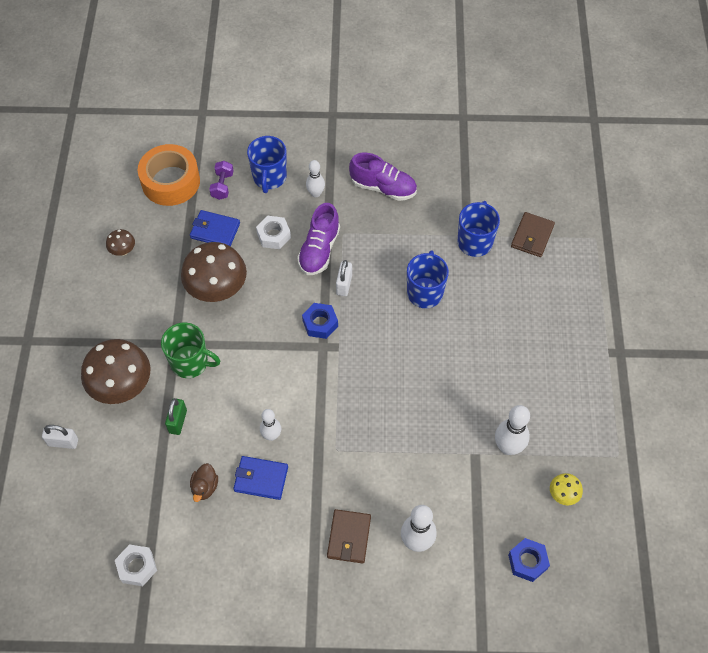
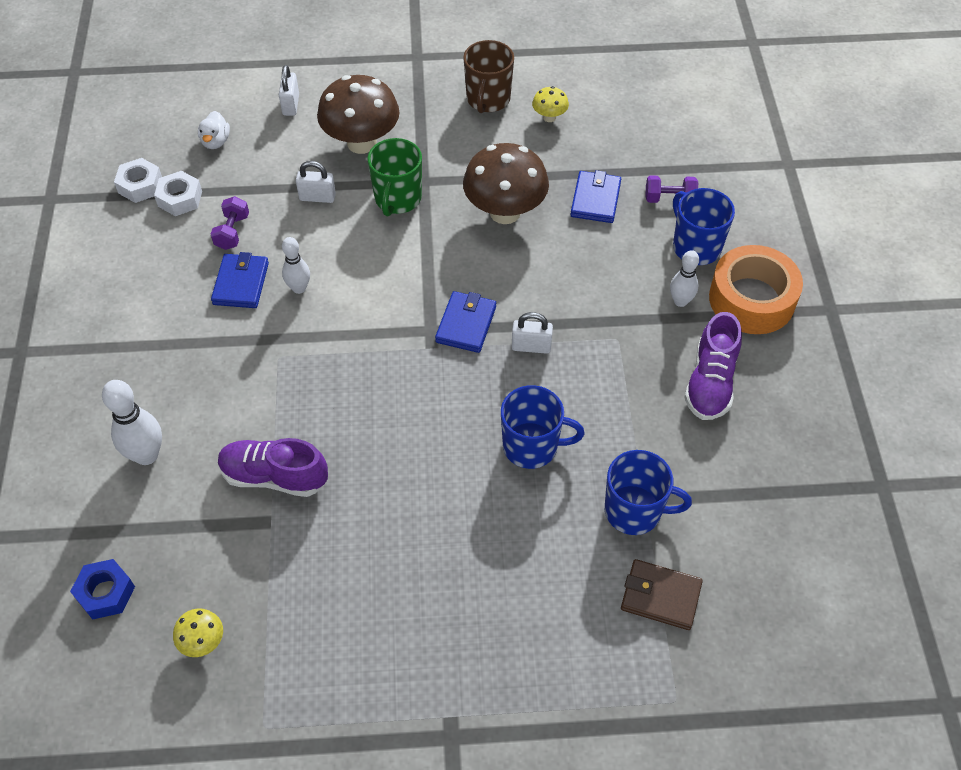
camera: 85 degrees right, 5 degrees down
brown mushroom [106,229,135,256] -> yellow mushroom [532,86,569,122]
orange tape [138,144,200,206] -> orange tape moved to [709,245,803,334]
green padlock [165,398,187,435] -> white padlock [296,161,336,203]
brown duck [190,463,218,502] -> purple dumbbell [211,196,249,250]
blue mug [247,136,287,193] -> blue mug turned 60 degrees clockwise [673,188,735,265]
white nut [256,216,291,249] -> white nut moved to [154,171,202,216]
purple shoe [297,203,340,275] -> purple shoe moved to [218,438,328,497]
blue nut [302,303,338,339] -> blue wallet [435,291,496,353]
brown wallet [327,509,371,564] -> none
white bowling pin [495,405,530,455] -> none
none -> white duck [198,111,230,149]
none -> brown mug [463,40,514,113]

